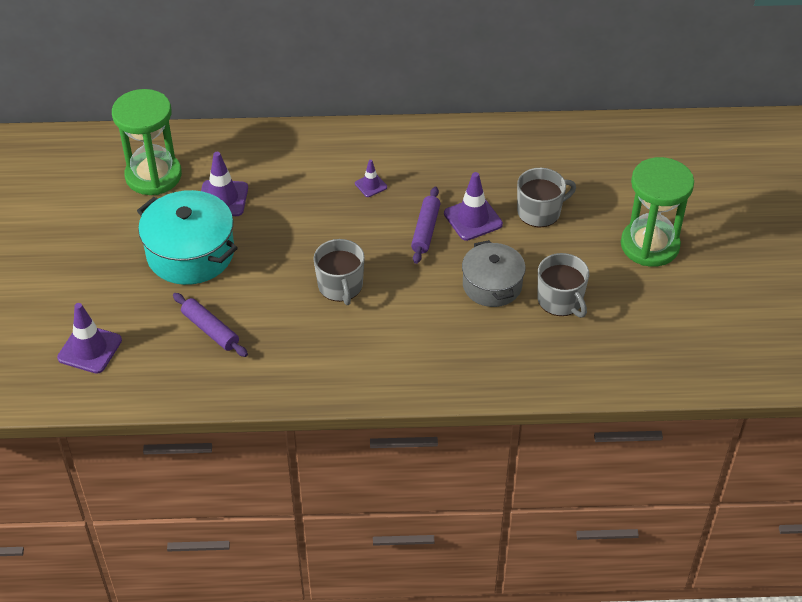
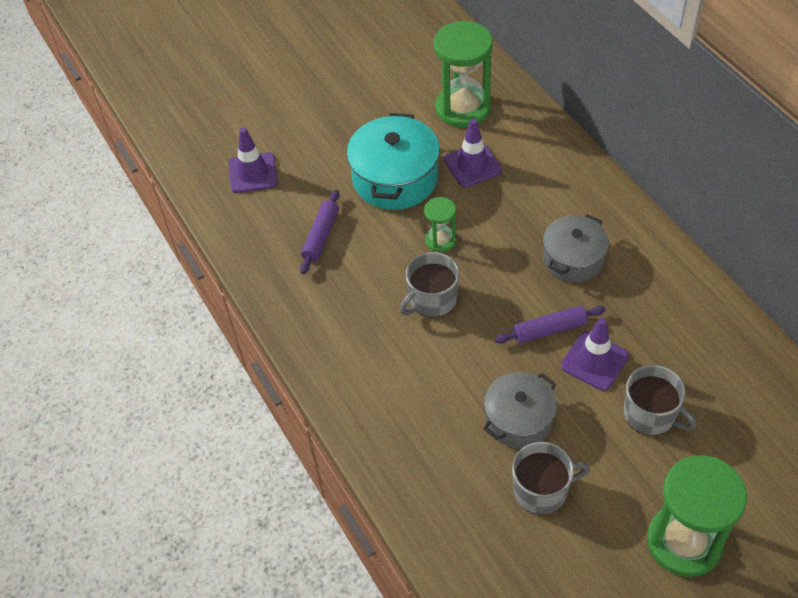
camera: 65 degrees right, 5 degrees up
purple traffic cone [355,160,387,197] -> grey pot [543,214,609,282]
grey mug [537,253,589,318] -> grey mug turned 135 degrees counterclockwise [512,442,590,515]
none -> green hourglass [424,197,456,252]

